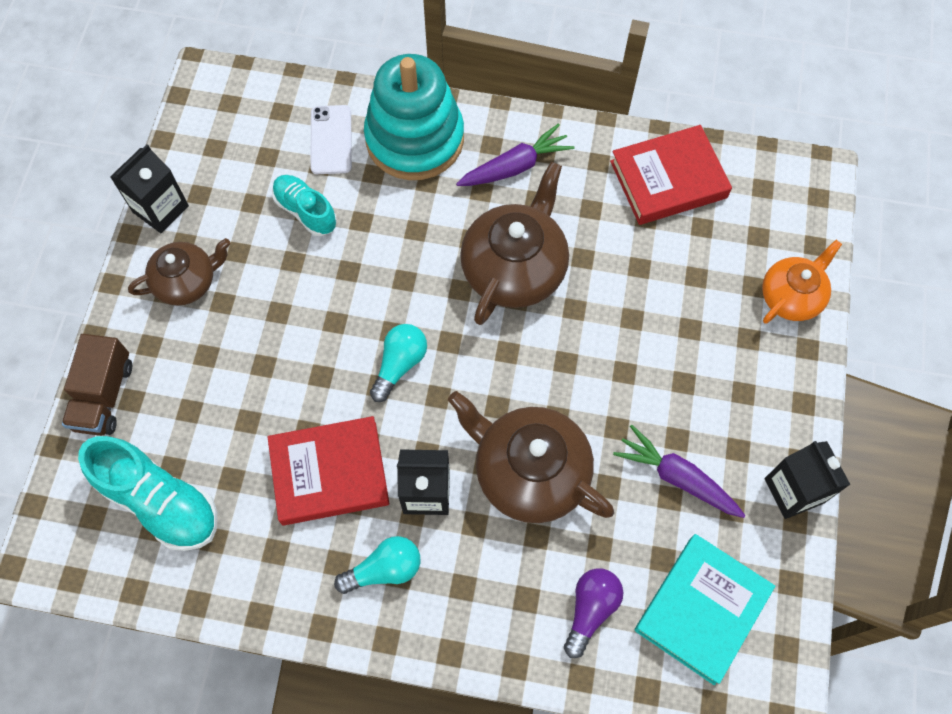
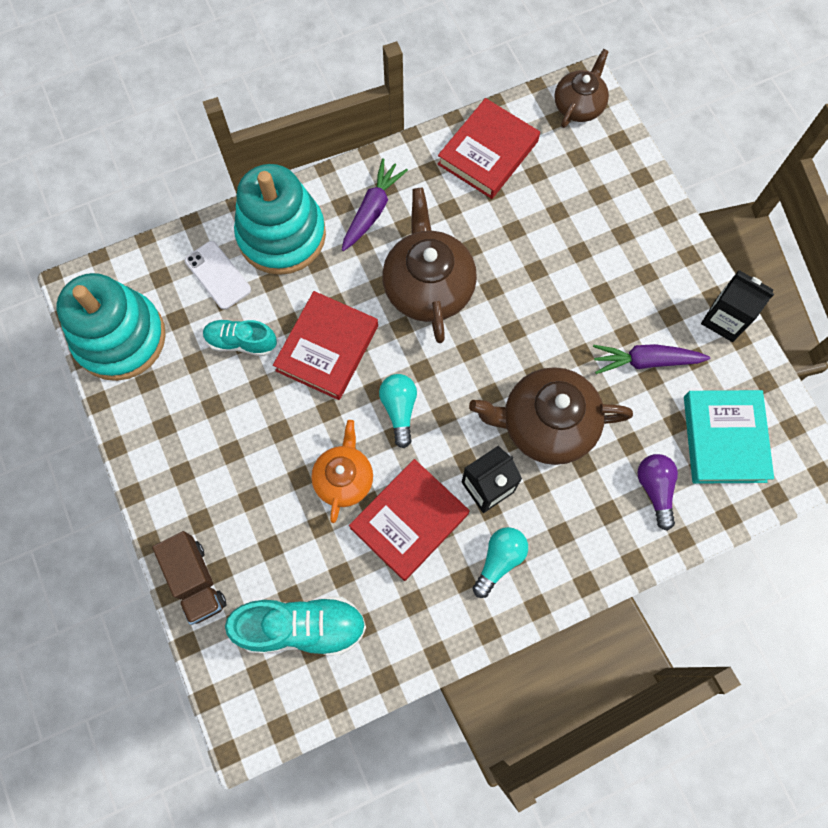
camera: 35 degrees left, 5 degrees up
black carton [110,144,189,233] -> none
brown teapot [128,238,230,306] -> brown teapot moved to [554,49,609,128]
orange teapot [762,240,842,324] -> orange teapot moved to [311,420,373,523]
none -> turquoise stacking toy [57,273,166,381]
none -> red book [273,291,378,400]

